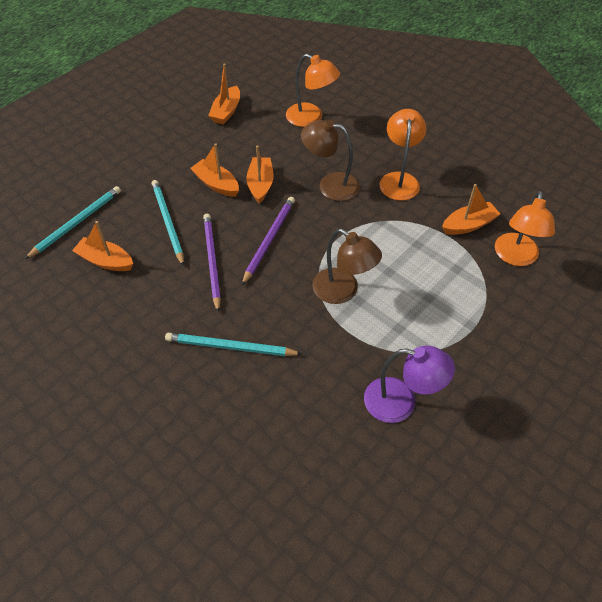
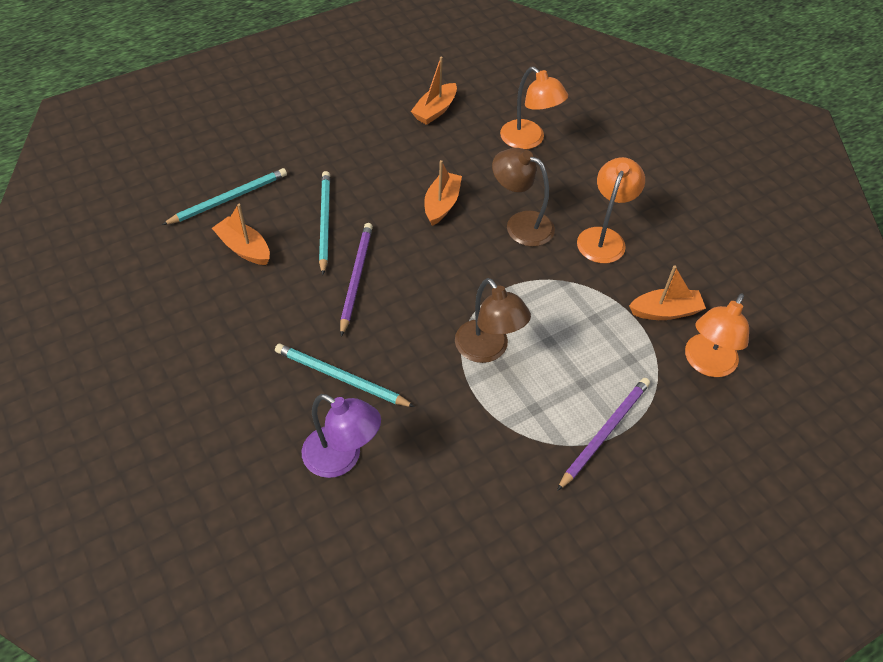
camera: 15 degrees right, 0 degrees up
orange boat [190,143,239,197] -> none
purple pencil [242,197,295,285] -> purple pencil moved to [557,378,650,491]
purple lamp [364,346,455,423] -> purple lamp moved to [302,394,381,478]

